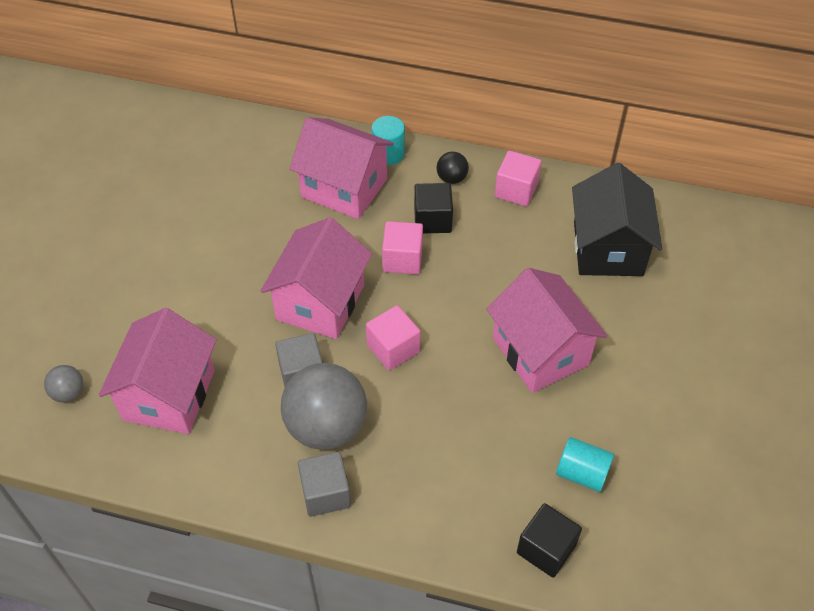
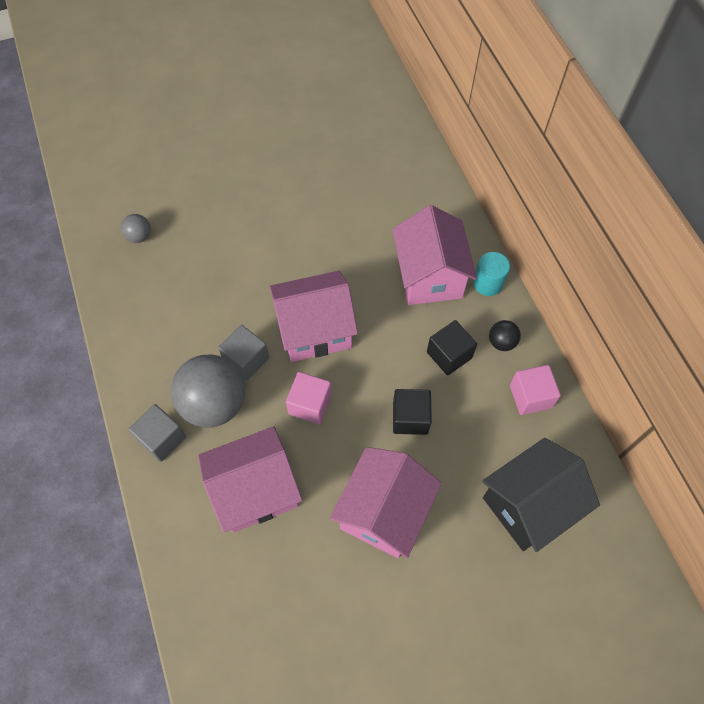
camera: 55 degrees right, 10 degrees up
pink house [99,308,217,434] -> pink house moved to [198,426,302,533]
pink cube [382,221,423,274] -> none
black cube [517,503,582,578] -> black cube moved to [393,389,432,435]
turquoise cylinder [556,437,614,492] -> none

